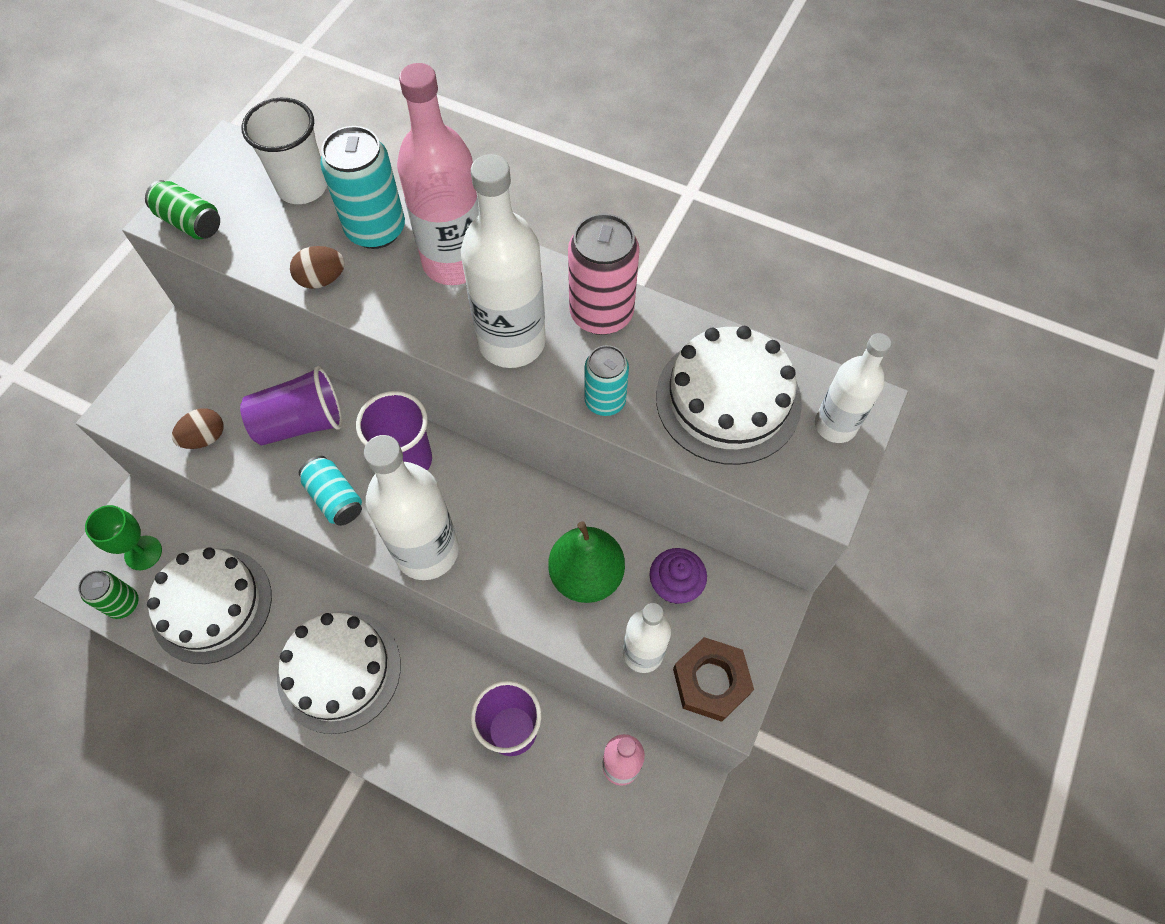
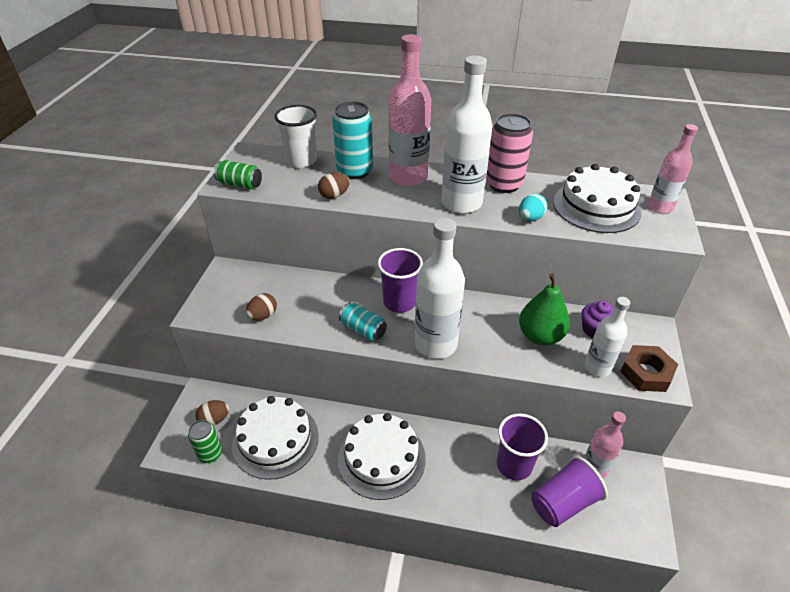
camera: 15 degrees left, 20 degrees down
green goblet [85,505,162,570] -> brown egg [195,400,229,426]
purple cup [240,366,342,445] -> purple cup moved to [532,456,608,527]
turquoise can [584,345,629,416] -> turquoise egg [519,194,547,221]
white bottle [815,333,891,443] -> pink bottle [648,124,698,214]

